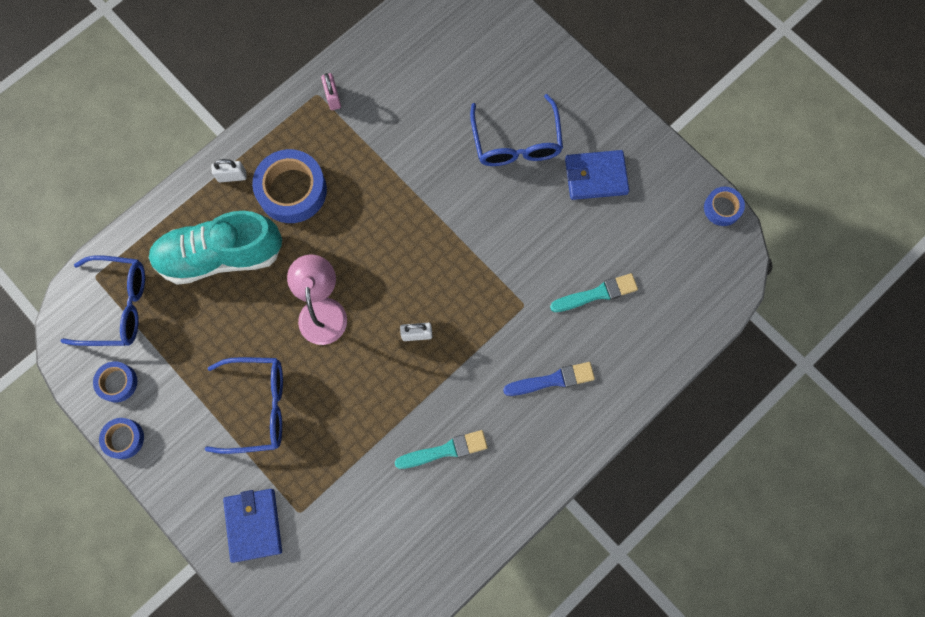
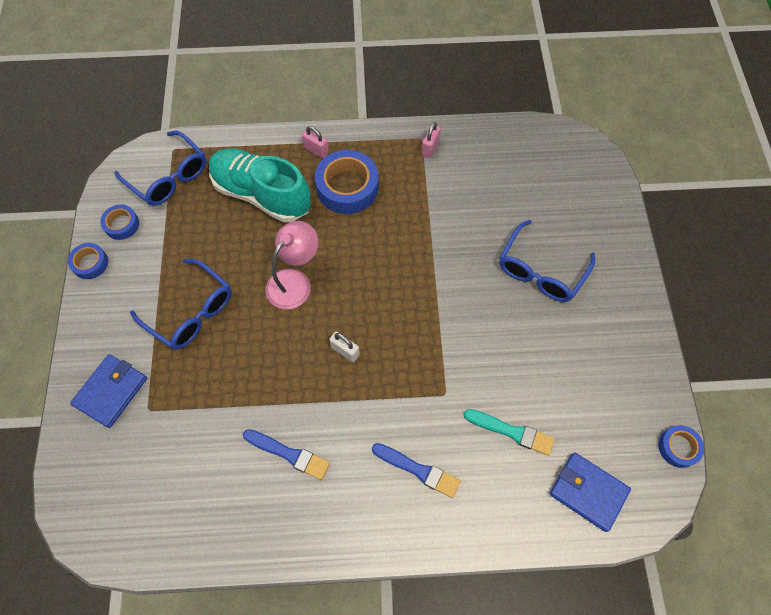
camera: 40 degrees right, 10 degrees down
white padlock [211,159,247,182] -> pink padlock [302,126,329,158]
turquoise brush [395,430,488,469] -> blue brush [243,429,330,480]
blue wallet [565,150,629,200] -> blue wallet moved to [550,452,631,532]

